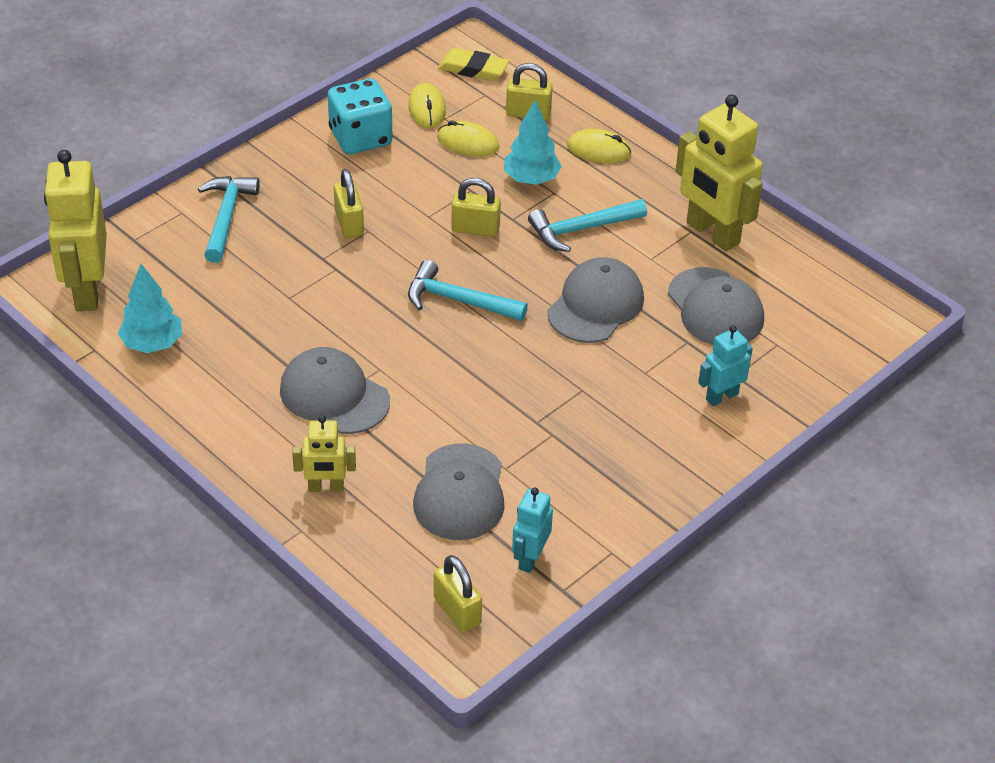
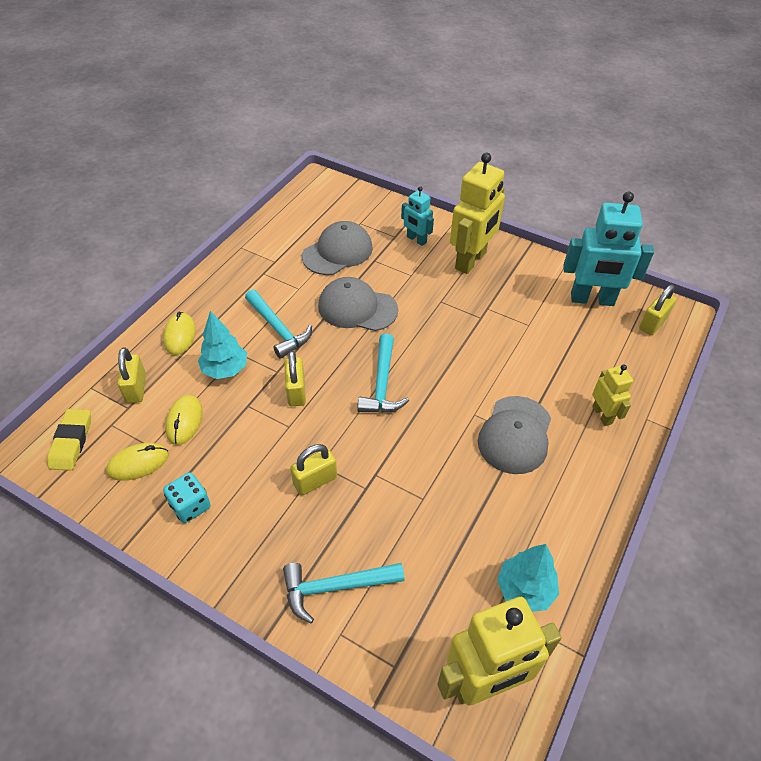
camera: 105 degrees left, 5 degrees up
turquoise dice [328,78,393,154] -> turquoise dice [163,472,211,523], size x0.63
grey cap [413,443,505,540] -> none
turquoise robot [512,487,553,573] -> turquoise robot [563,192,654,306], size x1.88
yellow robot [676,94,763,251] -> yellow robot moved to [450,153,505,274]

